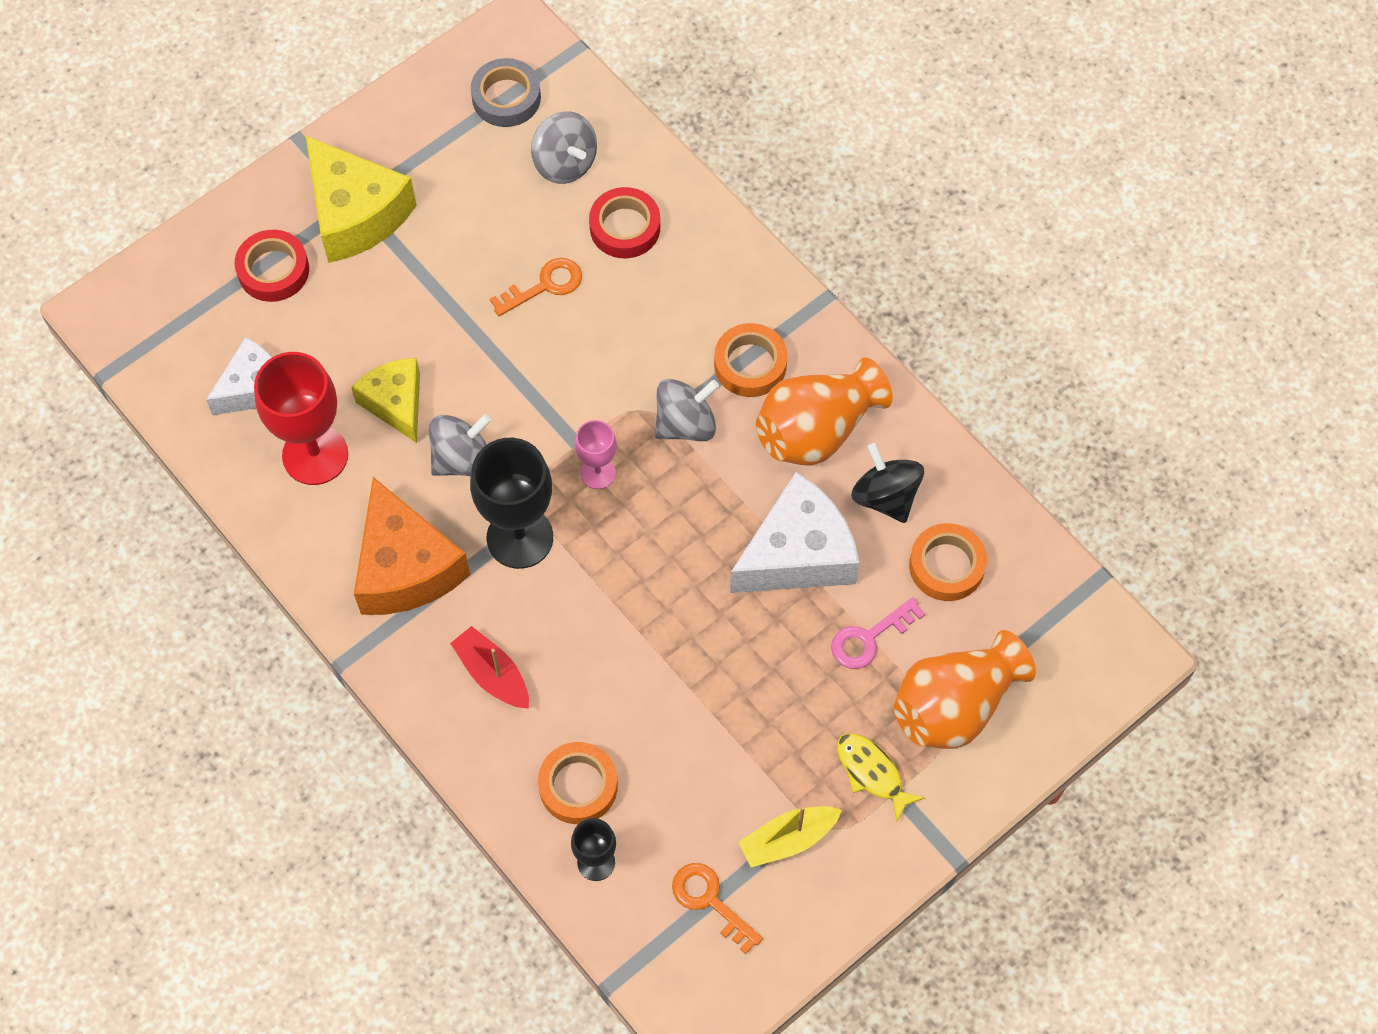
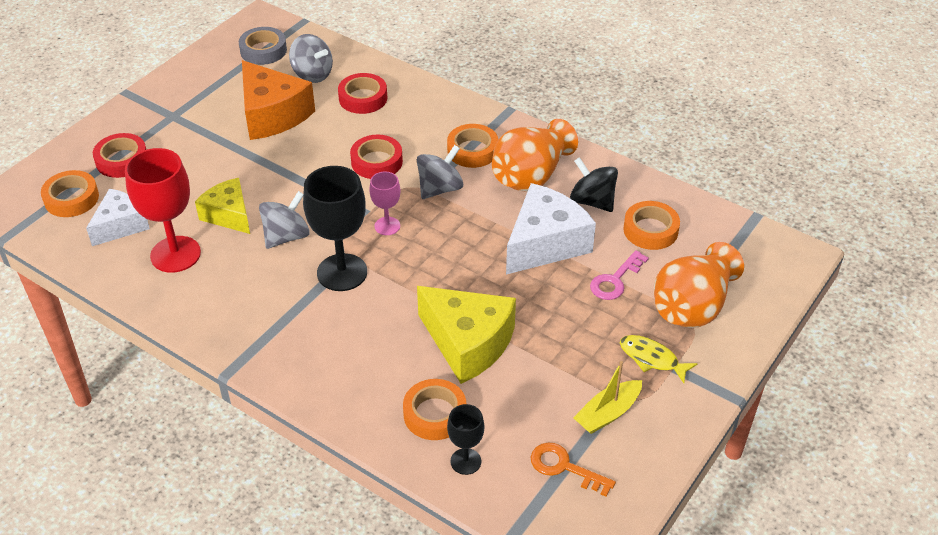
camera: 15 degrees left, 20 degrees down
yellow cheese [306,136,417,263] -> yellow cheese moved to [417,286,516,384]
orange cheese [354,477,470,615] -> orange cheese moved to [242,60,315,140]
red boat [450,626,529,709] -> none
orange key [490,258,582,316] -> none
none -> orange tape [41,170,99,217]
none -> red tape [350,135,403,179]

